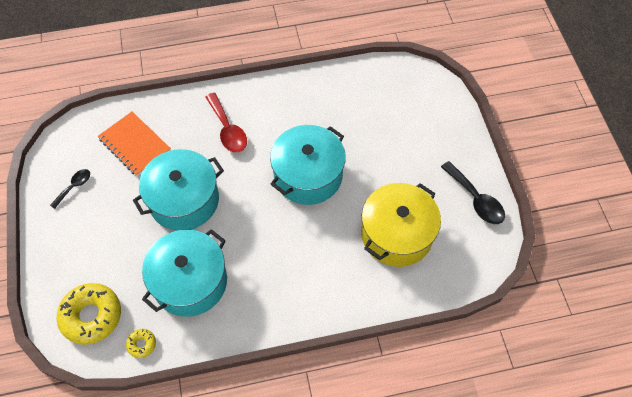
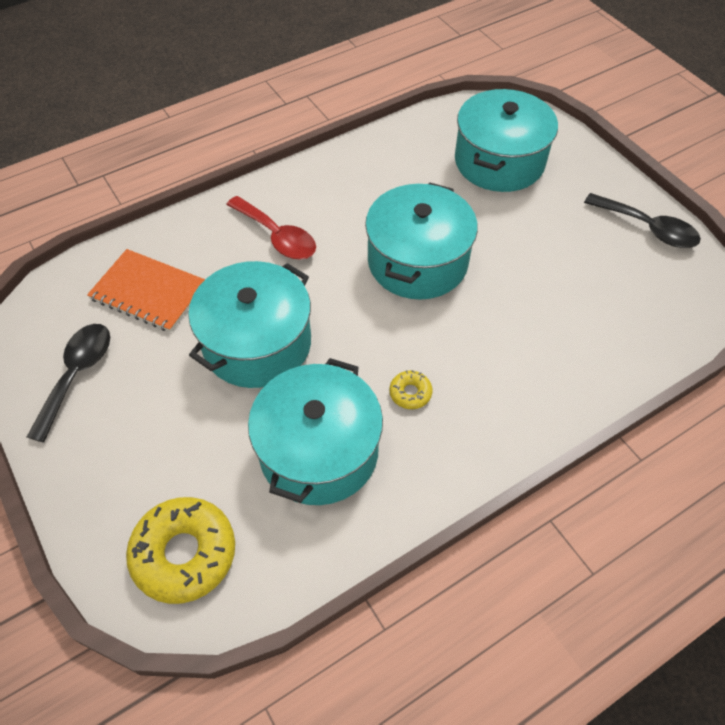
camera: 20 degrees left, 5 degrees down
black spoon [50,169,90,209] -> black spoon [27,324,110,443], size x1.65
yellow donut [126,329,156,358] -> yellow donut moved to [389,370,432,409]
yellow pot [361,183,441,267] -> none
none -> turquoise pot [455,89,558,192]

